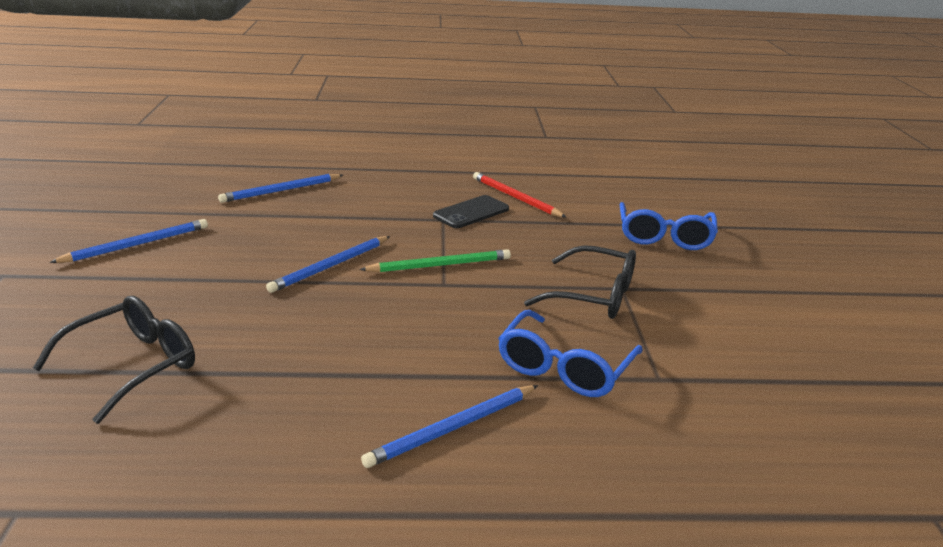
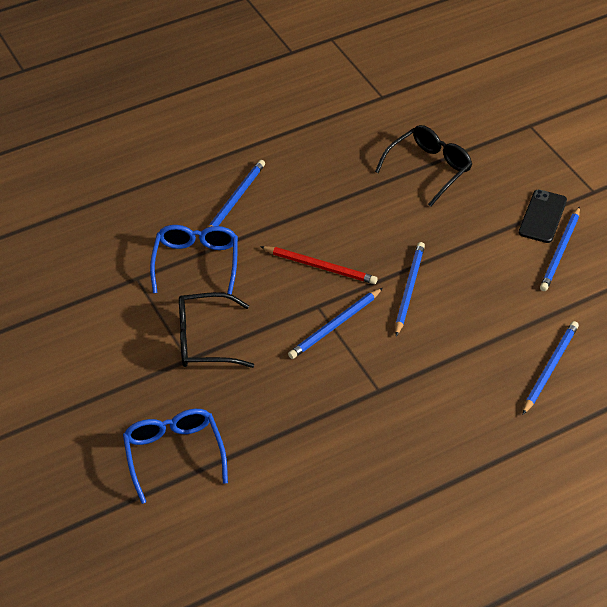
camera: 155 degrees right, 20 degrees up
black glasses [33,296,195,424] -> black glasses turned 150 degrees counterclockwise [375,125,472,207]
green pencil [360,249,511,273] -> blue pencil [288,288,383,359]
black phone [433,195,509,228] -> black phone moved to [519,189,567,243]
red pencil [473,172,567,218] -> red pencil moved to [260,246,377,284]

